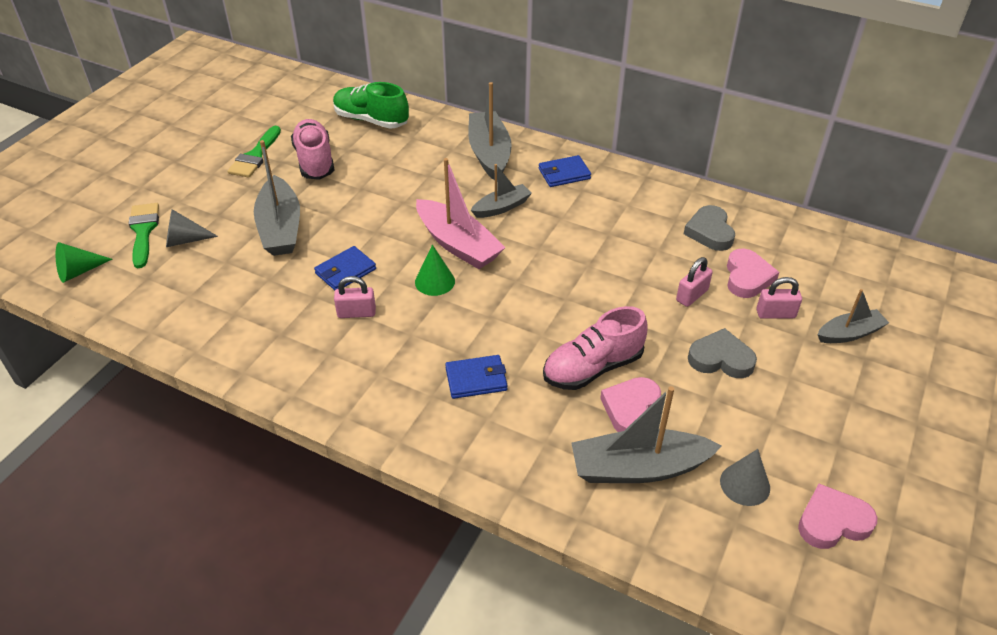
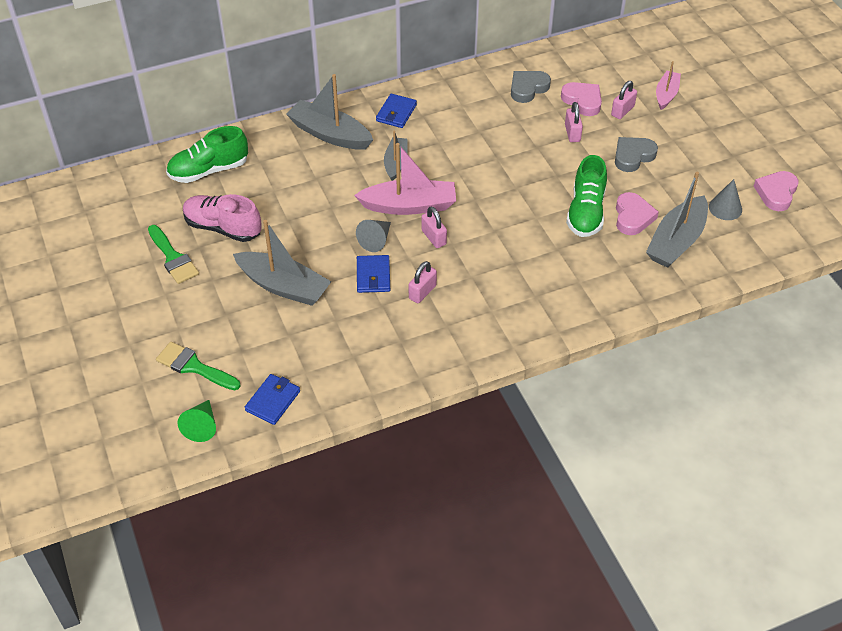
camera: 50 degrees left, 5 degrees up
grey cone [166,209,218,247] -> grey cone moved to [356,220,391,252]
green cone [415,245,455,296] -> pink padlock [421,206,447,248]
blue wallet [445,355,507,399] -> blue wallet moved to [245,374,300,425]
pink shoe [543,306,647,390] -> green shoe [566,155,607,237]
pink heart [600,377,661,432] -> pink heart turned 150 degrees counterclockwise [616,192,659,235]
grey heart [684,205,735,251] -> grey heart turned 105 degrees clockwise [511,71,551,103]
grey boat [817,289,889,343] -> pink boat [656,61,681,110]

